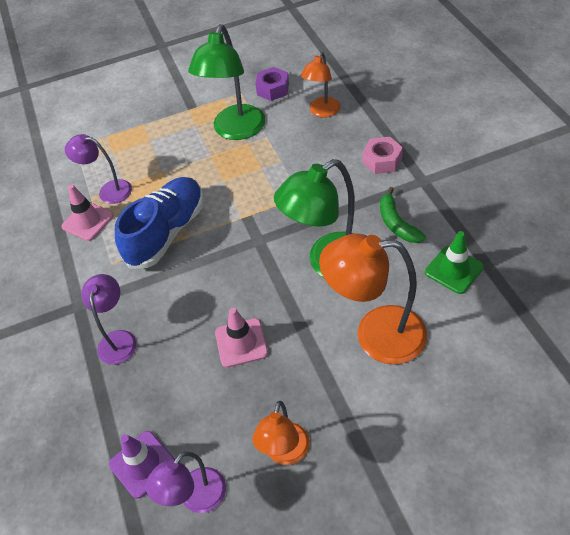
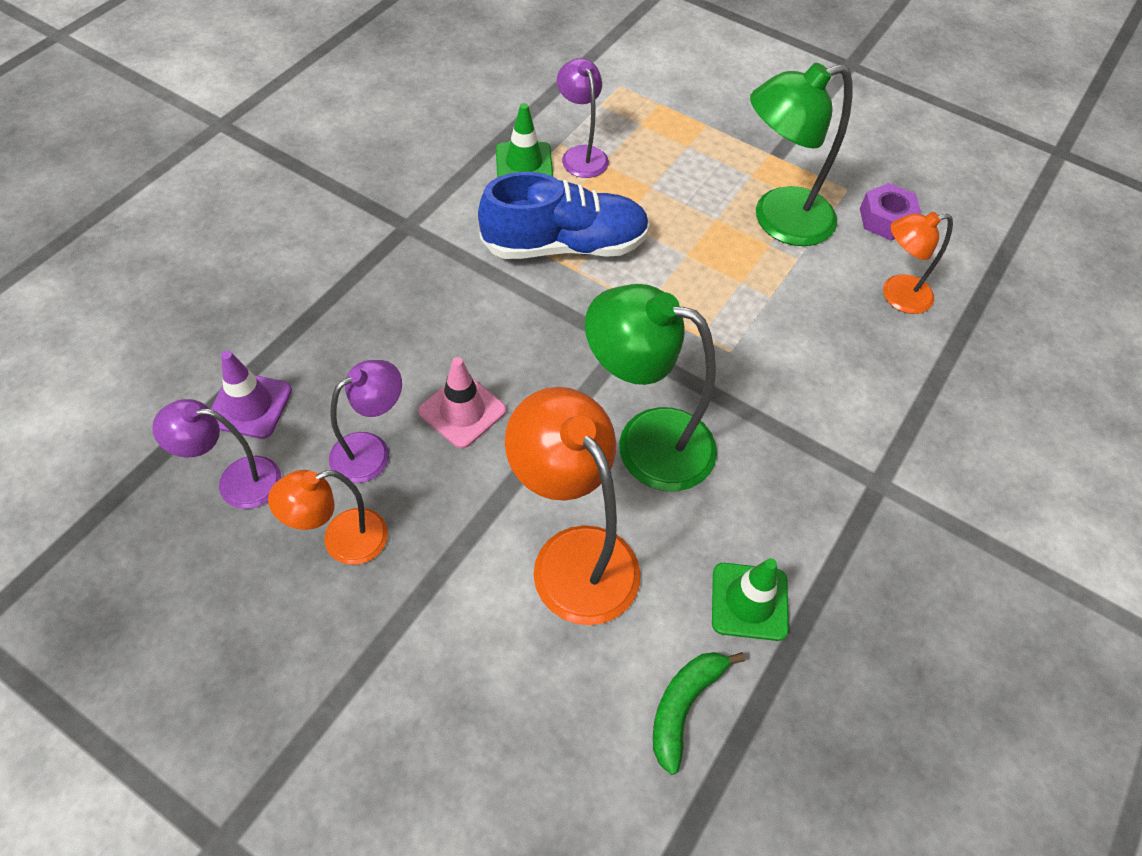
camera: 45 degrees right, 5 degrees up
pink traffic cone [61,184,114,241] -> green traffic cone [496,103,553,177]
purple lamp [81,274,137,365] -> purple lamp moved to [329,360,402,483]
pink nut [362,137,403,174] -> none
green banana [380,187,426,243] -> green banana moved to [653,652,745,775]

